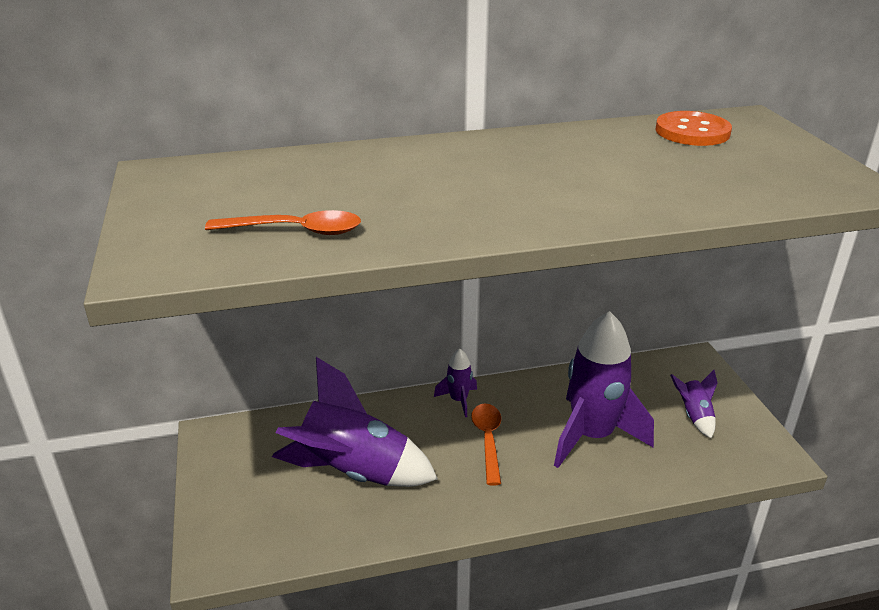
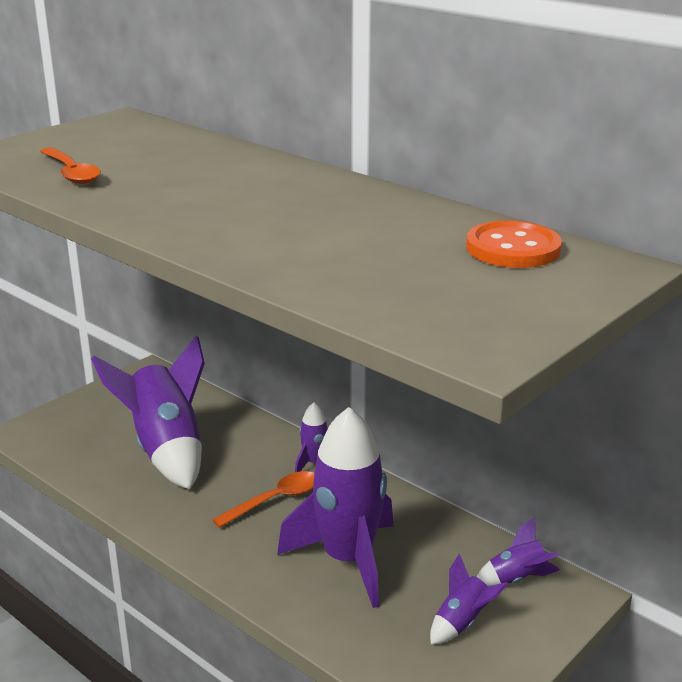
camera: 55 degrees right, 5 degrees down
none -> purple rocket [477,517,560,586]

